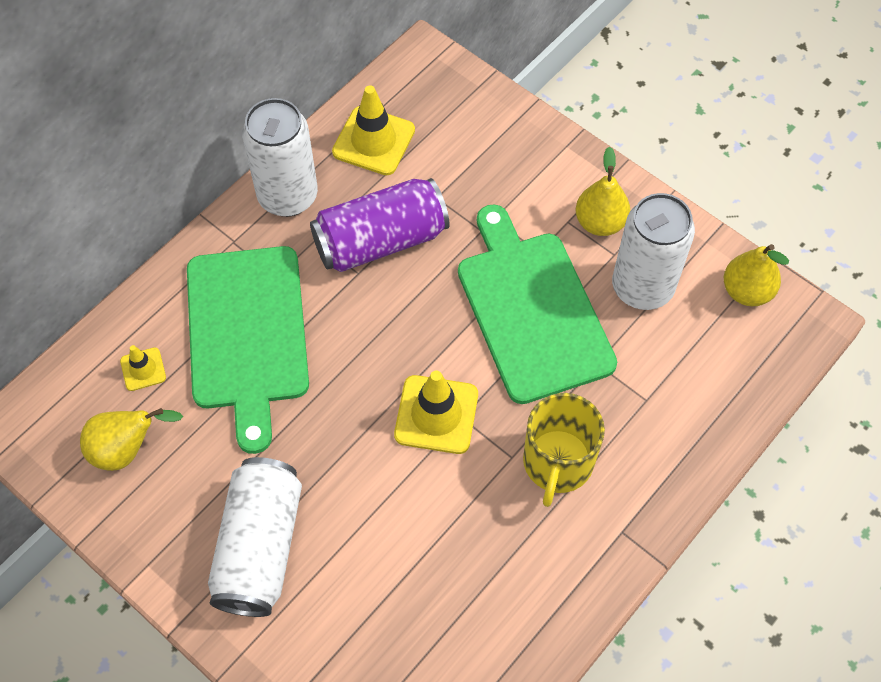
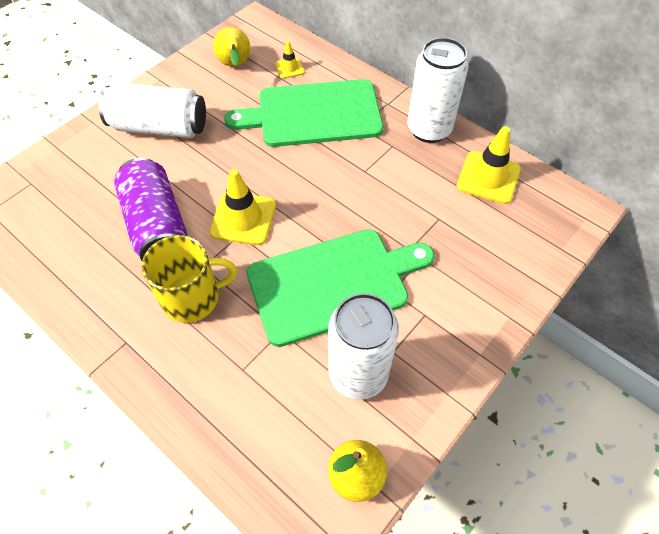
camera: 90 degrees right, 5 degrees down
purple can [310,178,450,272] -> purple can moved to [114,158,187,261]
yellow mug [523,393,605,507] -> yellow mug turned 150 degrees clockwise [142,235,237,323]
yellow pear [576,146,630,236] -> none

